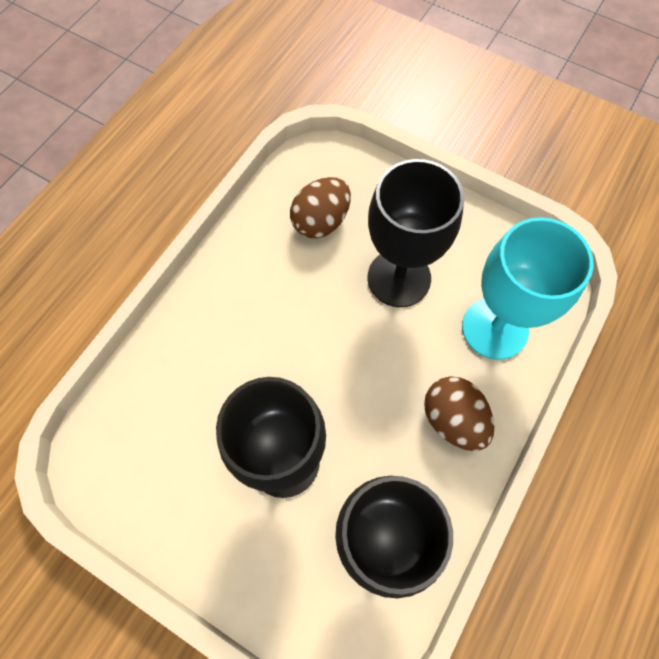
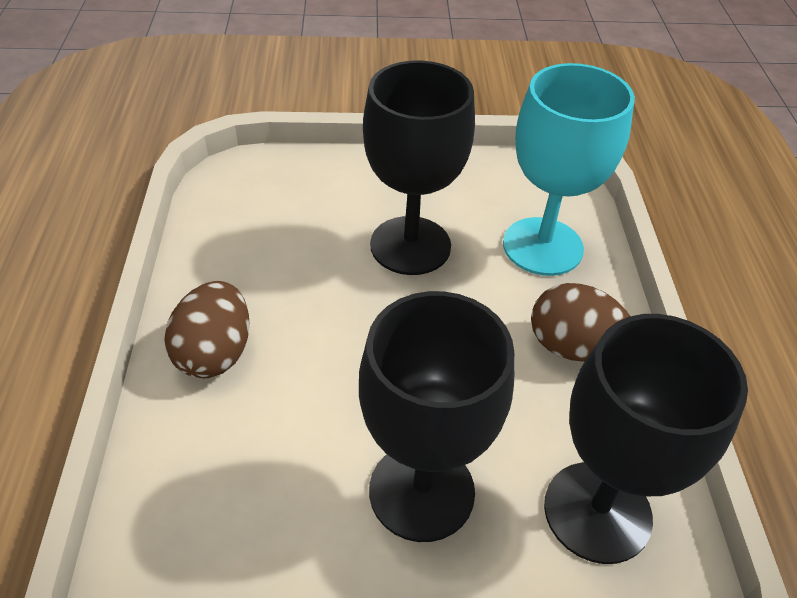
camera: 35 degrees left, 20 degrees down
brown egg [290,177,351,239] -> brown egg moved to [164,281,250,378]

